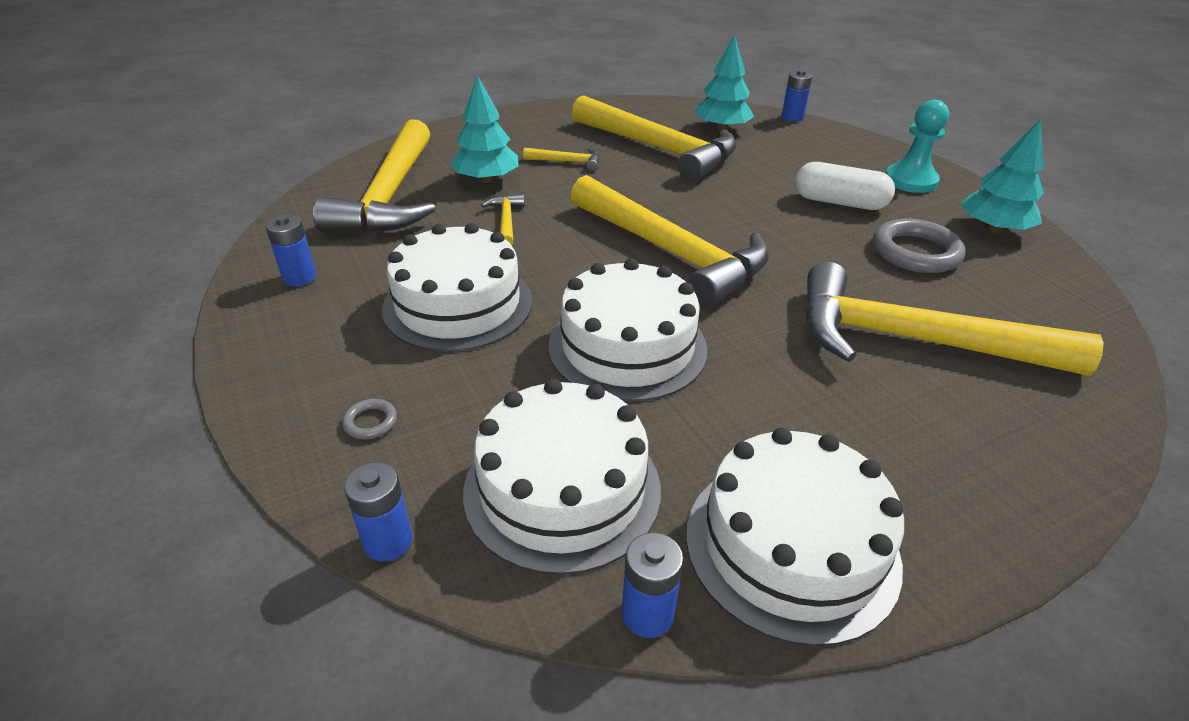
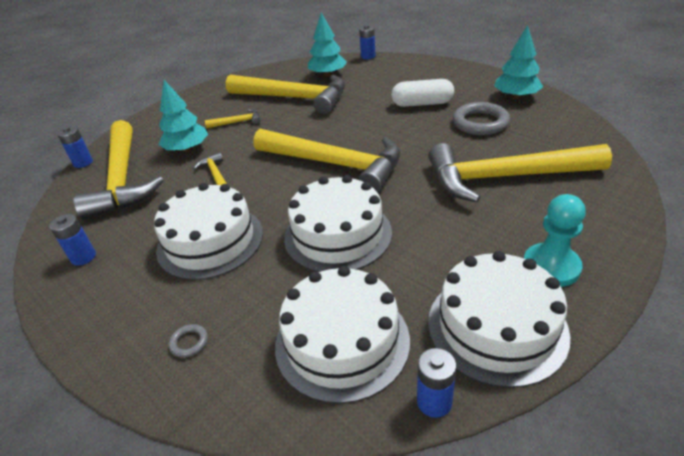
camera: 15 degrees left, 0 degrees up
blue battery [344,462,413,562] -> blue battery moved to [57,126,93,168]
turquoise pawn [886,100,949,193] -> turquoise pawn moved to [524,194,586,287]

